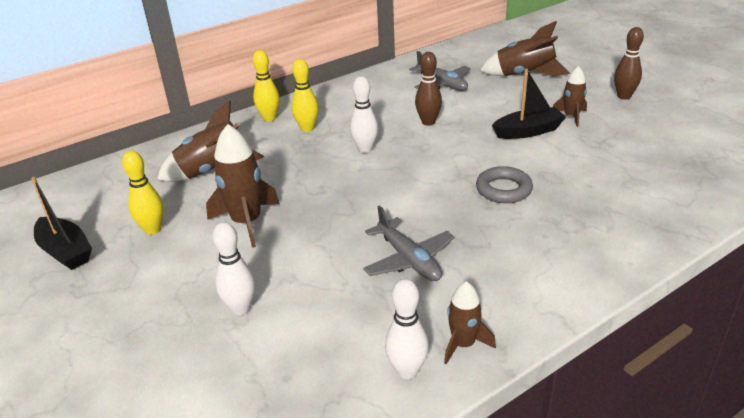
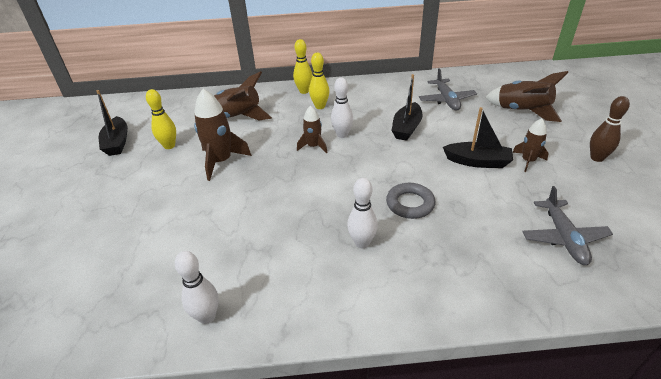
camera: 30 degrees right, 5 degrees up
white bowling pin [213,222,255,315] -> white bowling pin moved to [347,178,378,248]
grey plane [363,205,455,281] -> grey plane moved to [522,186,613,265]
brown bowling pin [415,52,442,125] -> black boat [392,74,423,141]
brown rocket [444,281,496,364] -> brown rocket moved to [297,106,328,153]

